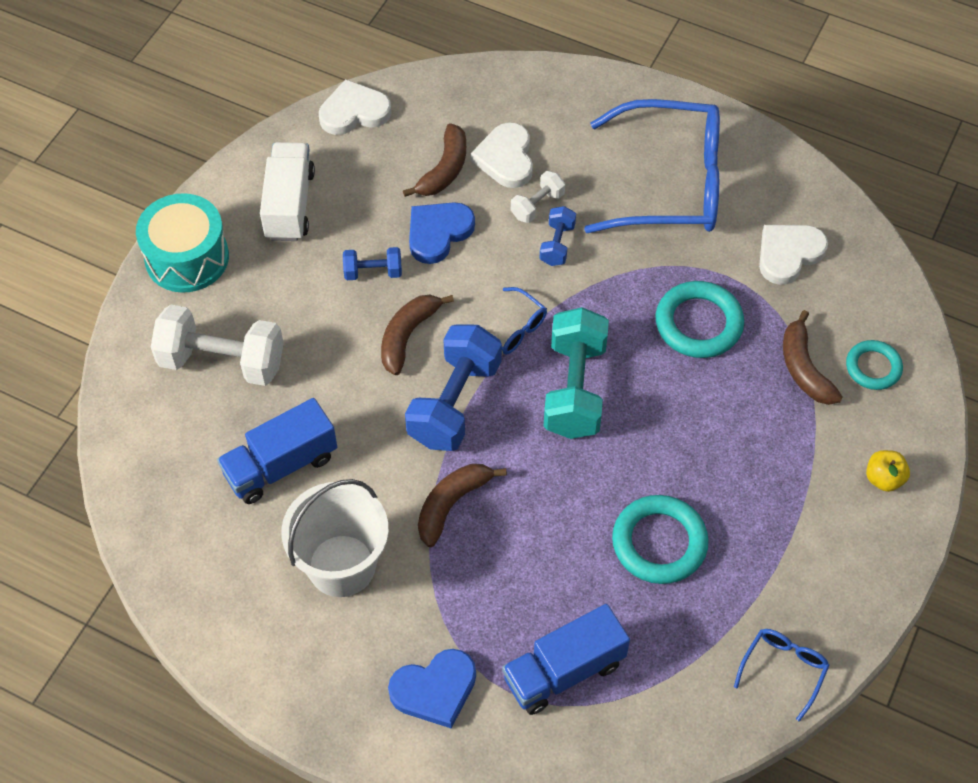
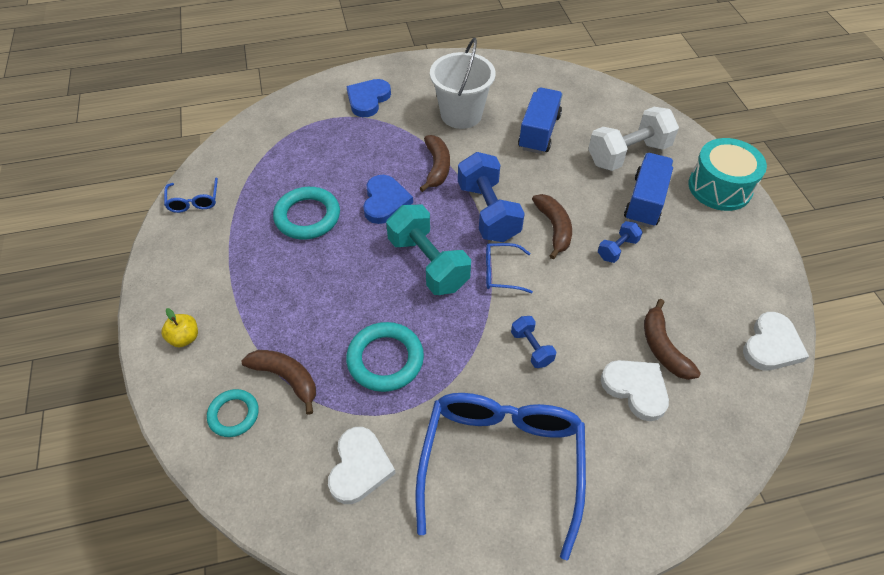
camera: 140 degrees right, 5 degrees down
white truck [260,142,315,241] -> none
blue heart [409,202,475,264] -> blue heart moved to [363,175,413,224]
blue truck [502,604,630,715] -> blue truck moved to [624,153,673,227]
white dumbbell [511,171,565,223] -> none
blue glasses [584,99,720,233] -> blue glasses turned 135 degrees clockwise [415,393,586,560]

